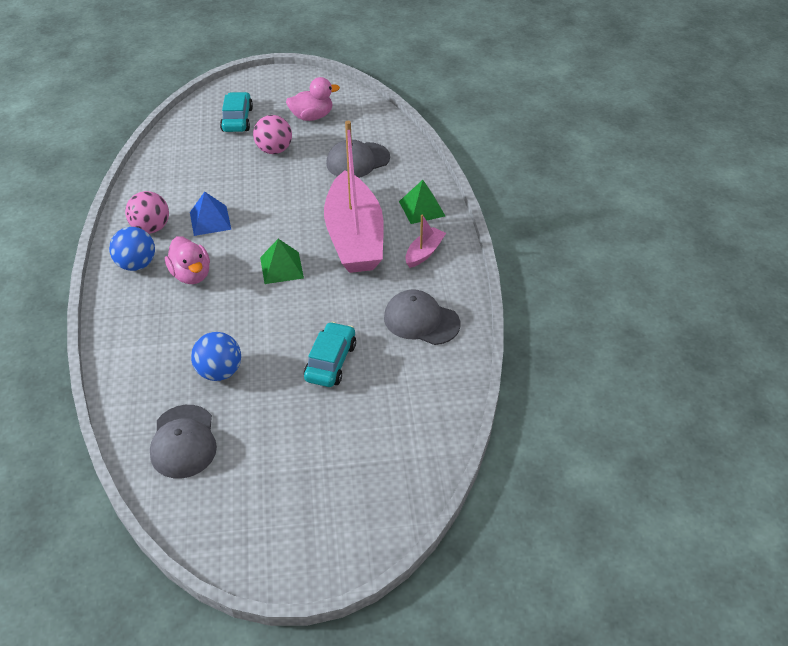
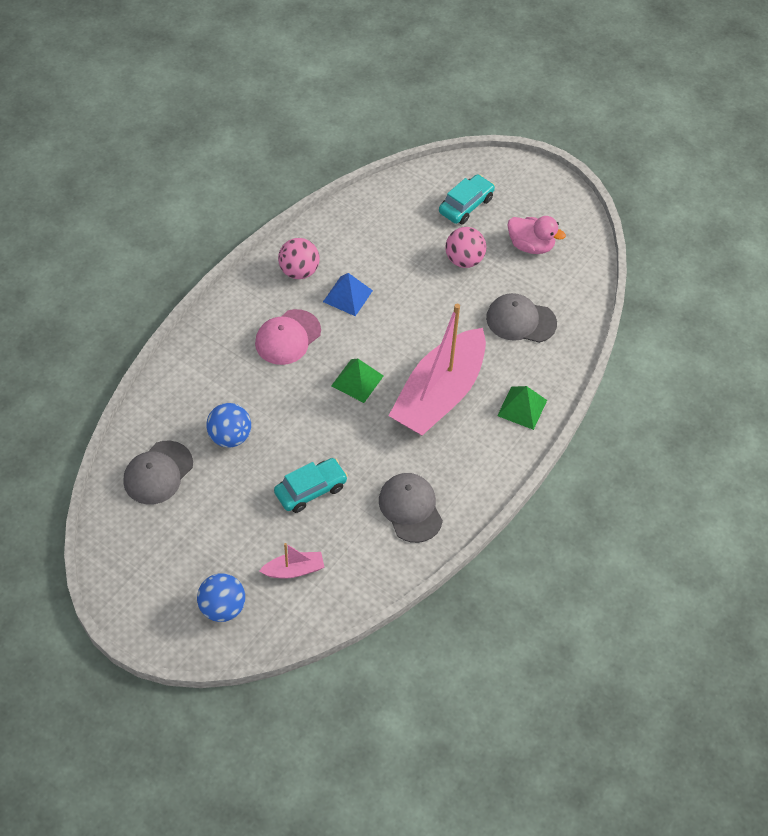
camera: 40 degrees right, 10 degrees up
blue ball [109,227,155,271] -> blue ball moved to [197,573,245,622]
pink duck [165,236,210,284] -> pink cap [255,309,321,365]
pink boat [405,214,446,268] -> pink boat moved to [259,543,324,578]

